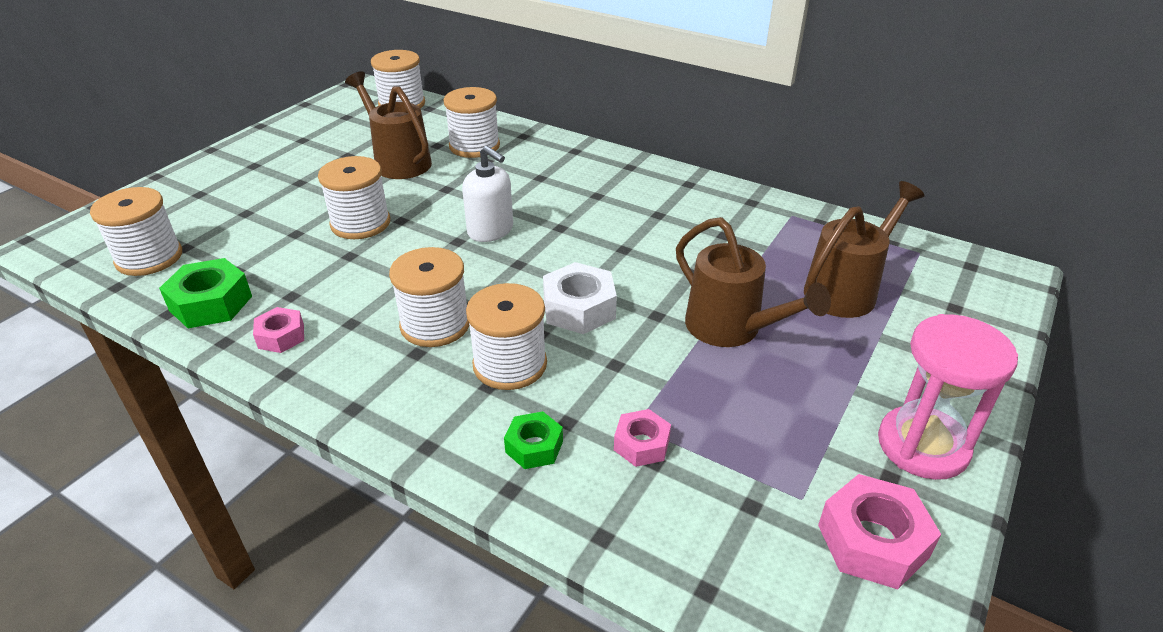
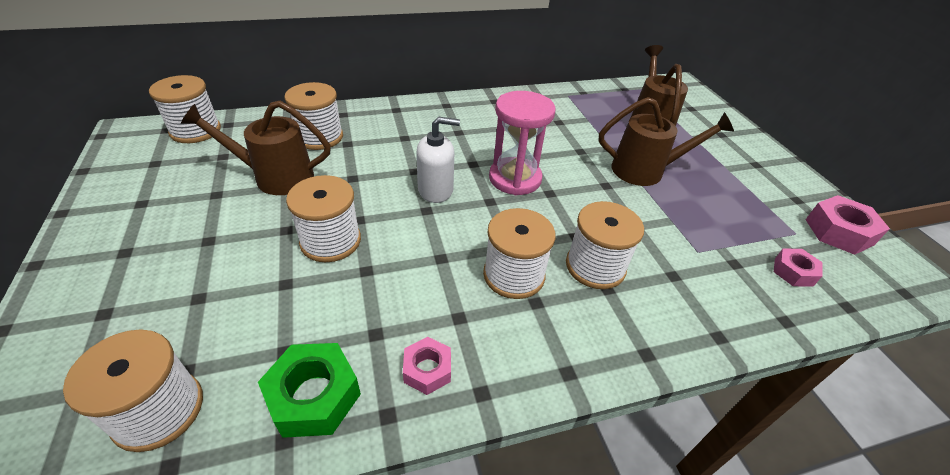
camera: 50 degrees left, 5 degrees up
green nut [504,411,563,469] -> none
white nut [543,262,617,334] -> none
pink nut [614,409,671,467] -> pink nut moved to [774,248,823,287]
pink hourglass [878,314,1018,480] -> pink hourglass moved to [489,91,556,195]

